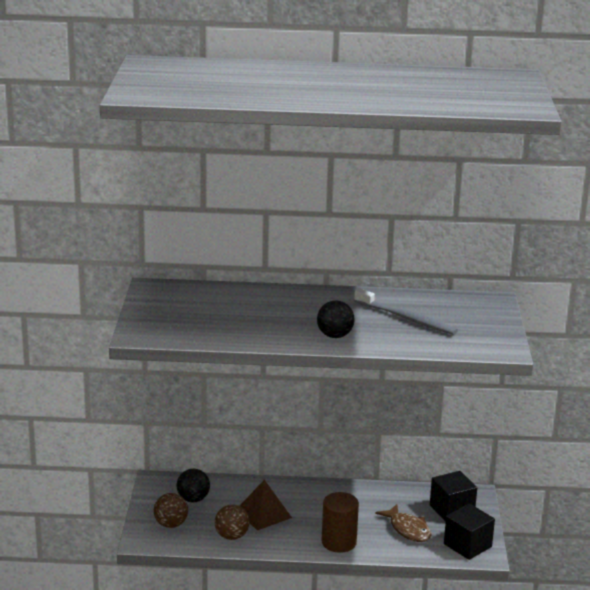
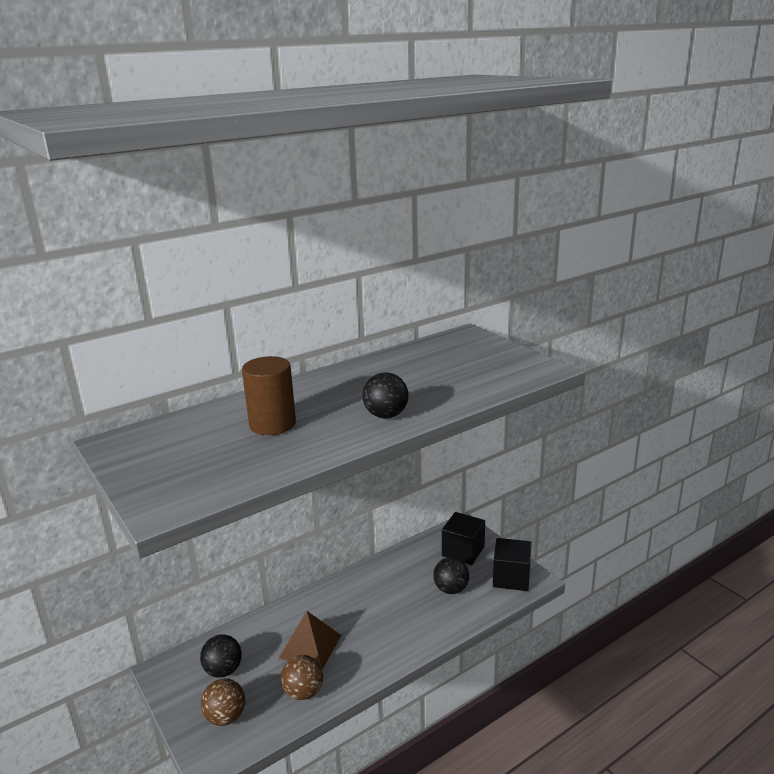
camera: 35 degrees left, 0 degrees up
brown cylinder [322,492,359,553] -> brown cylinder moved to [242,356,296,435]
grey toothbrush [354,288,458,335] -> none
brown fish [375,504,431,542] -> black ball [433,557,469,594]

